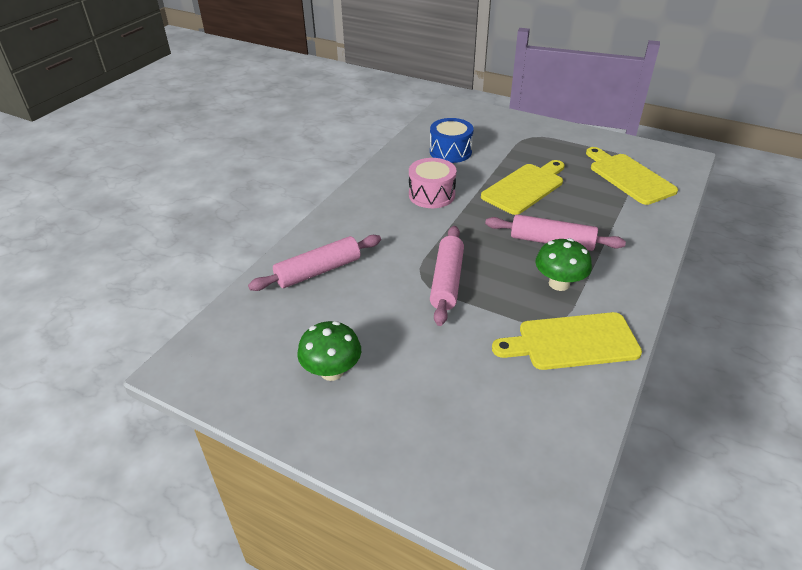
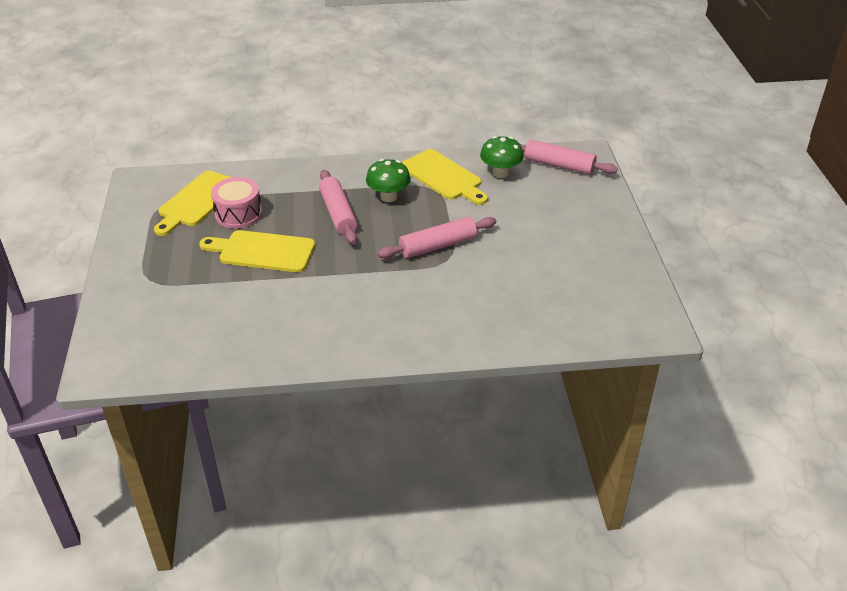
camera: 125 degrees left, 0 degrees up
pink rolling pin [248,235,381,291] -> pink rolling pin moved to [520,140,618,175]
green mushroom [297,321,361,381] -> green mushroom moved to [480,136,524,178]
pink drum [409,158,456,208] -> pink drum moved to [211,177,262,229]
blue drum [430,118,474,163] -> none

